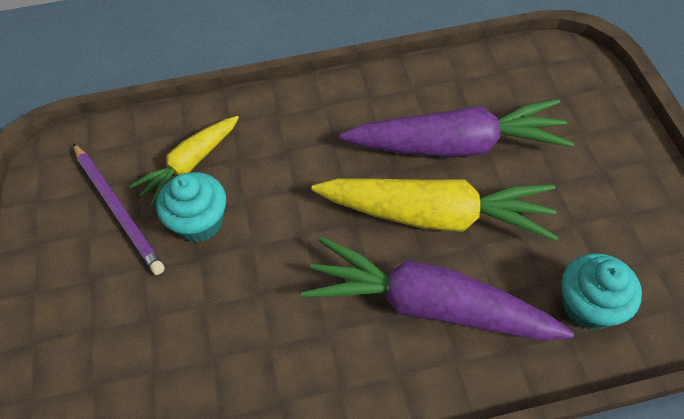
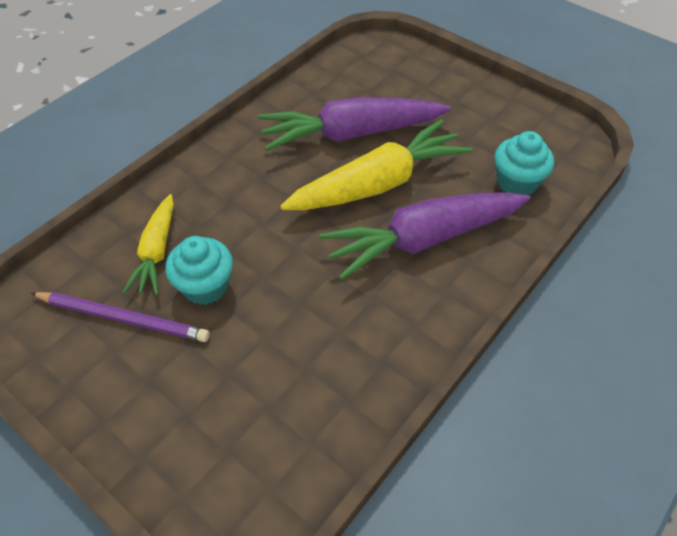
camera: 40 degrees left, 5 degrees down
purple carrot [340,99,574,158] -> purple carrot turned 150 degrees counterclockwise [258,97,451,151]

